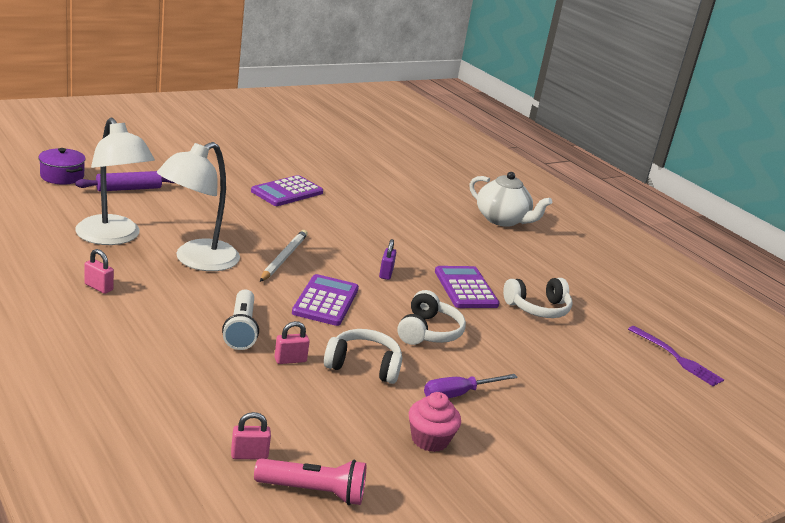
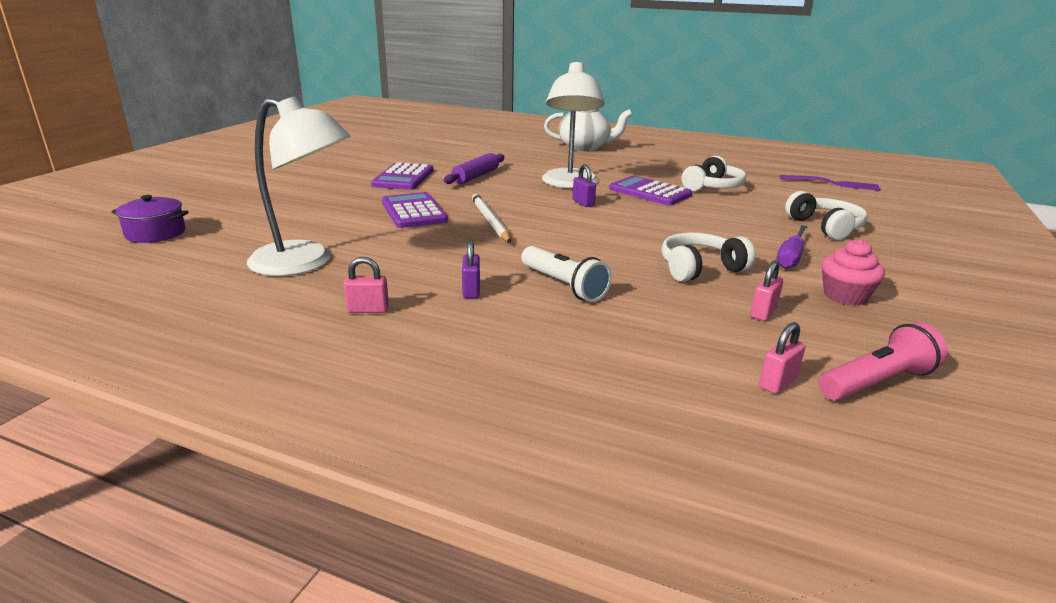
camera: 30 degrees left, 0 degrees up
purple rolling pin [75,171,174,192] -> purple rolling pin moved to [444,153,505,184]
white lamp [157,142,240,271] -> white lamp moved to [542,62,605,188]
pink padlock [274,321,310,364] -> pink padlock moved to [750,260,783,321]
purple calculator [292,274,359,326] -> purple calculator moved to [382,192,448,228]
white headphones [397,290,466,345] -> white headphones moved to [785,191,868,240]
none -> purple padlock [462,239,480,298]

